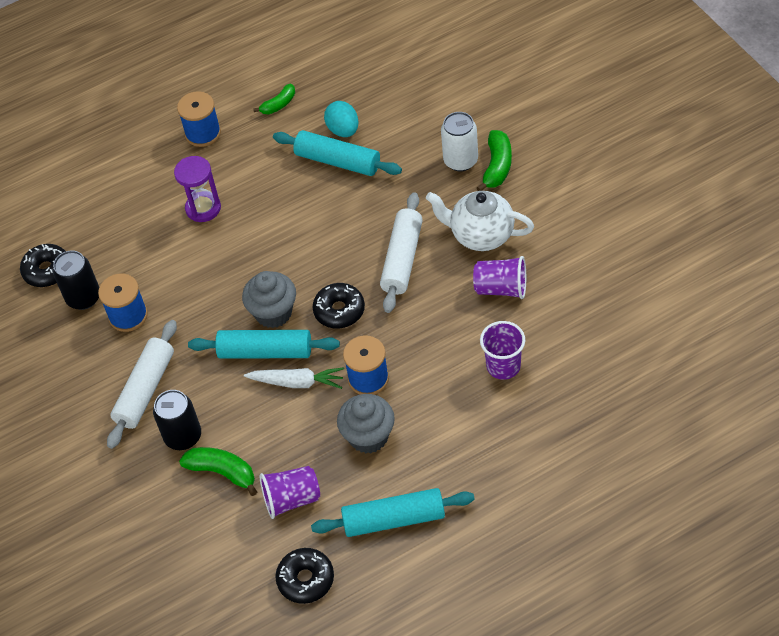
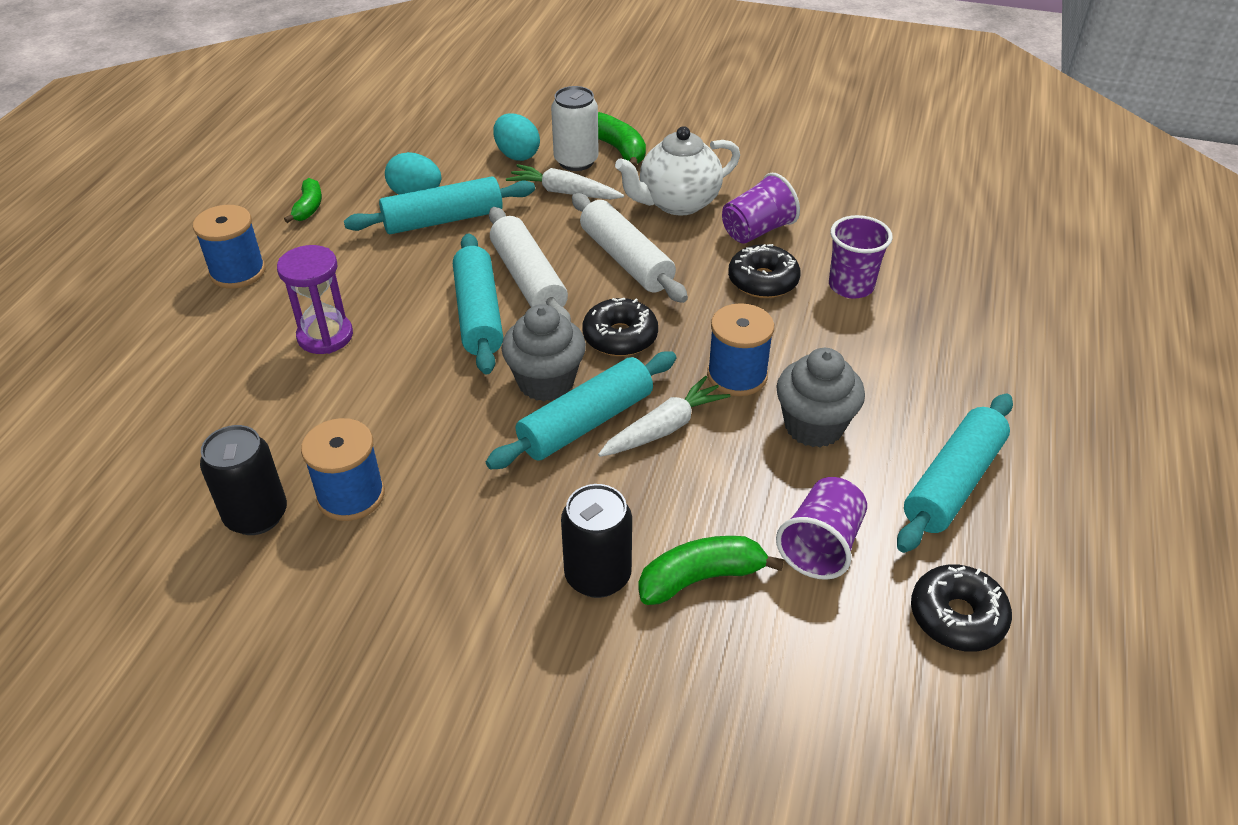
camera: 50 degrees left, 10 degrees down
black donut [20,244,66,287] -> black donut moved to [728,244,801,298]
white rolling pin [107,320,177,449] -> white rolling pin moved to [489,207,571,322]
none -> turquoise rolling pin [453,233,503,374]
none -> turquoise egg [493,113,540,161]
none -> white carrot [506,164,624,199]

